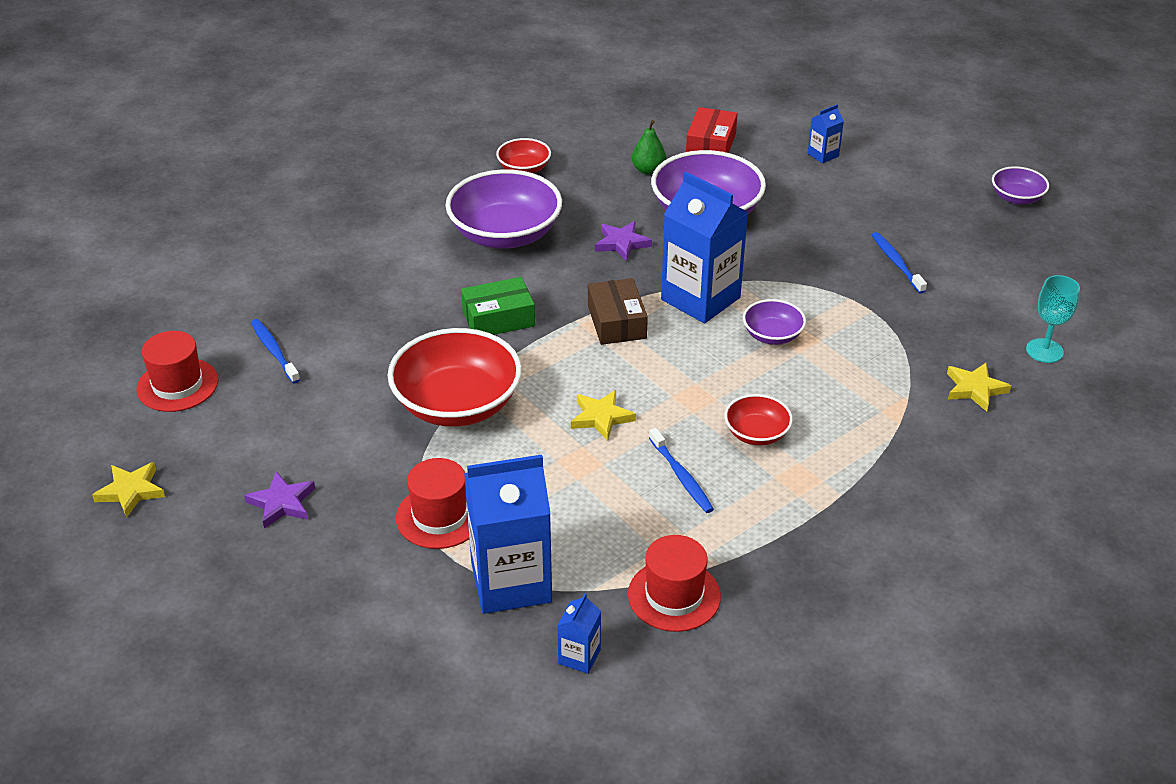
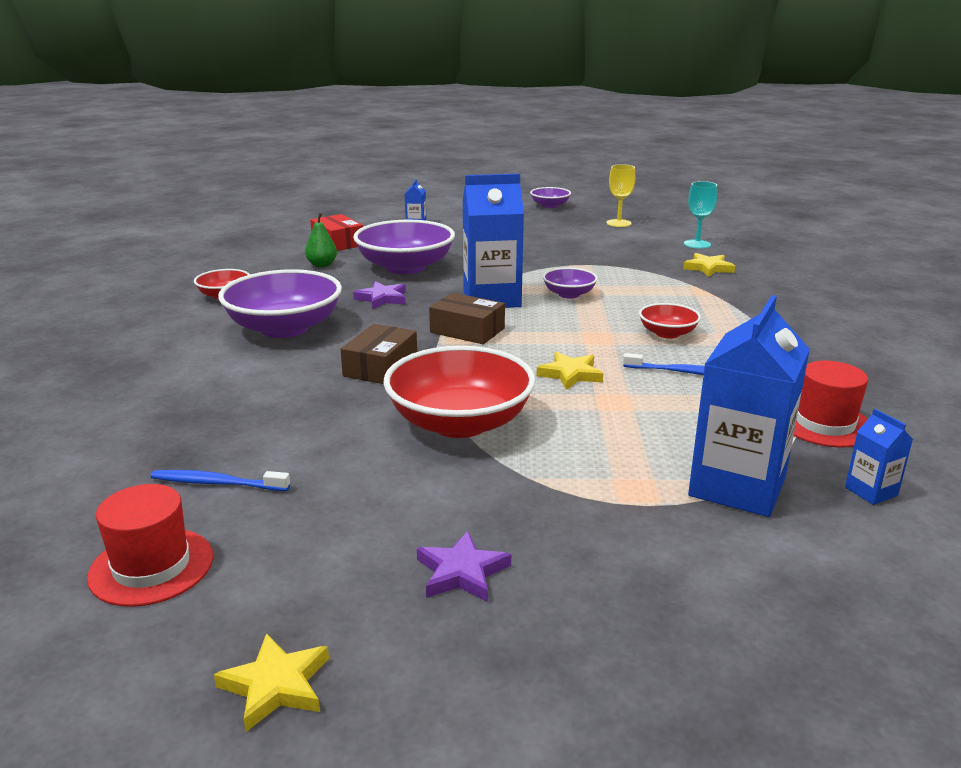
camera: 50 degrees left, 15 degrees down
red hat [396,458,469,549] -> none
green box [461,277,535,335] -> brown box [341,324,417,384]
blue toothbrush [872,232,927,293] -> none
none -> yellow goblet [606,164,635,227]

